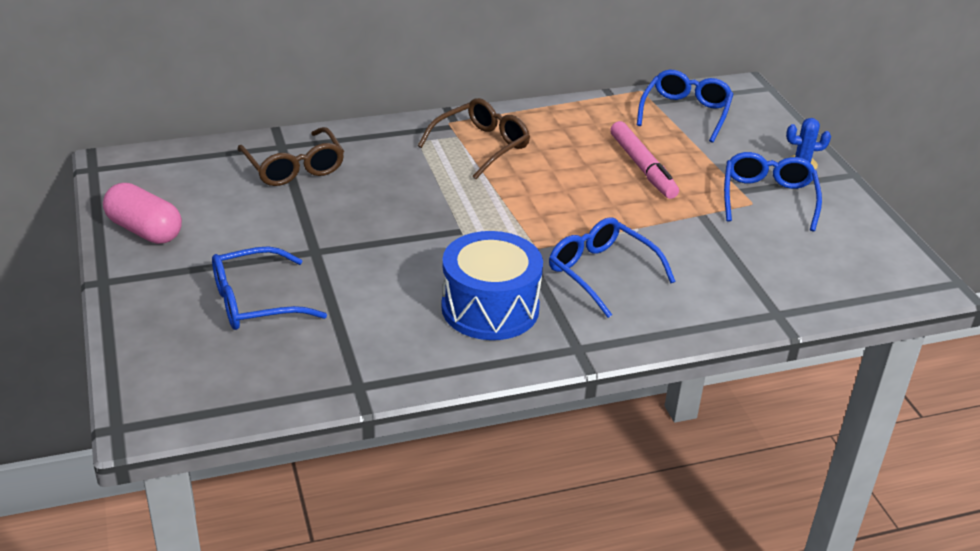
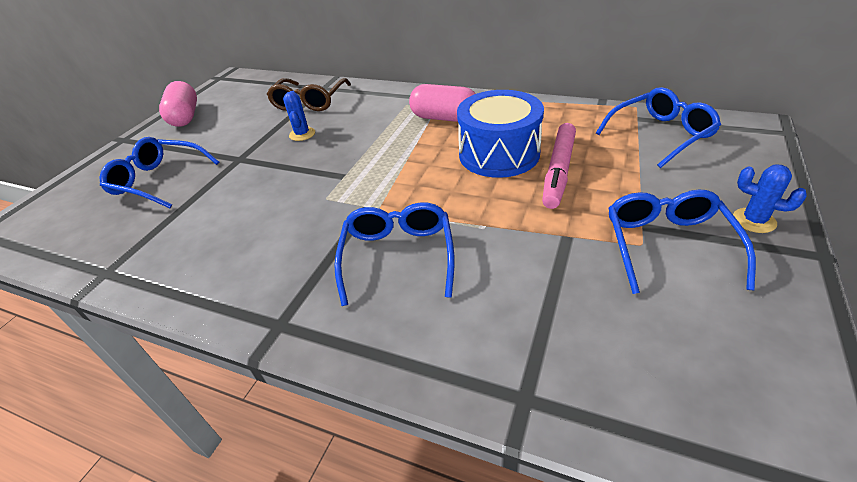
camera: 45 degrees right, 5 degrees up
brown glasses [418,98,530,179] -> pink capsule [409,84,476,122]
blue drum [441,231,543,340] -> blue drum moved to [457,90,544,178]
blue glasses [724,152,822,232] -> blue glasses turned 45 degrees counterclockwise [609,189,756,294]
none -> blue cactus [283,91,315,141]

